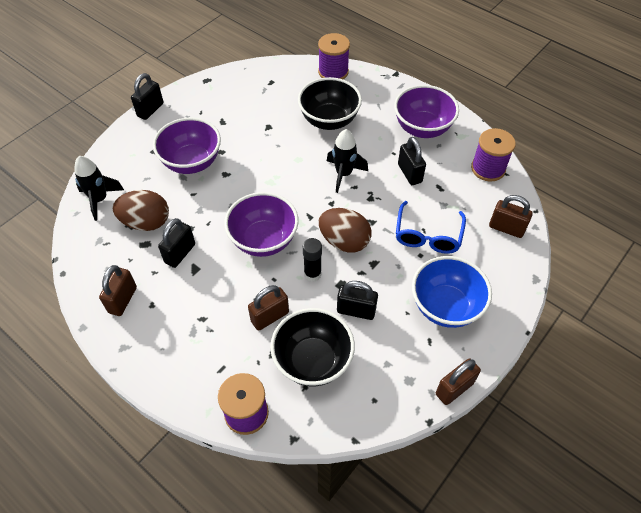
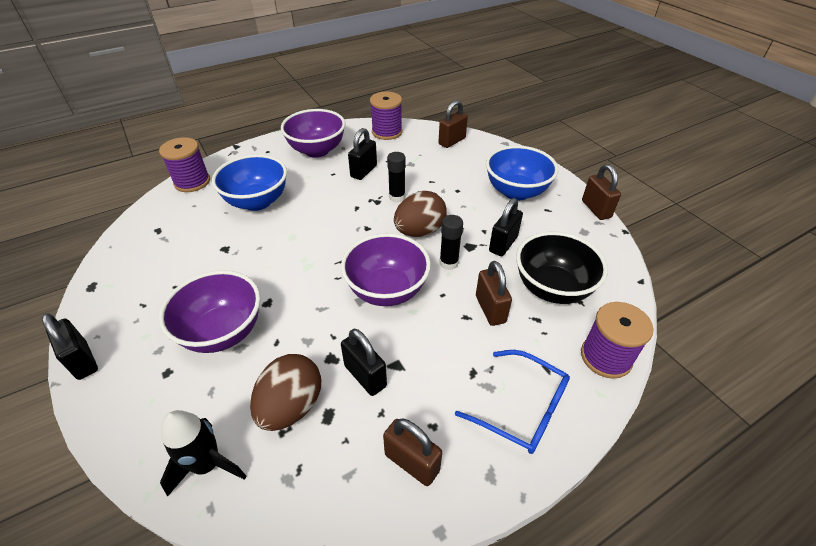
camera: 70 degrees left, 10 degrees down
black bowl [298,77,362,130] -> blue bowl [212,154,287,211]
black rocket [327,129,368,193] -> none
blue glasses [396,201,466,254] -> blue glasses moved to [455,350,570,454]
black padlock [398,137,426,185] -> black padlock turned 60 degrees counterclockwise [348,128,377,180]
none -> black glue stick [387,152,406,203]

